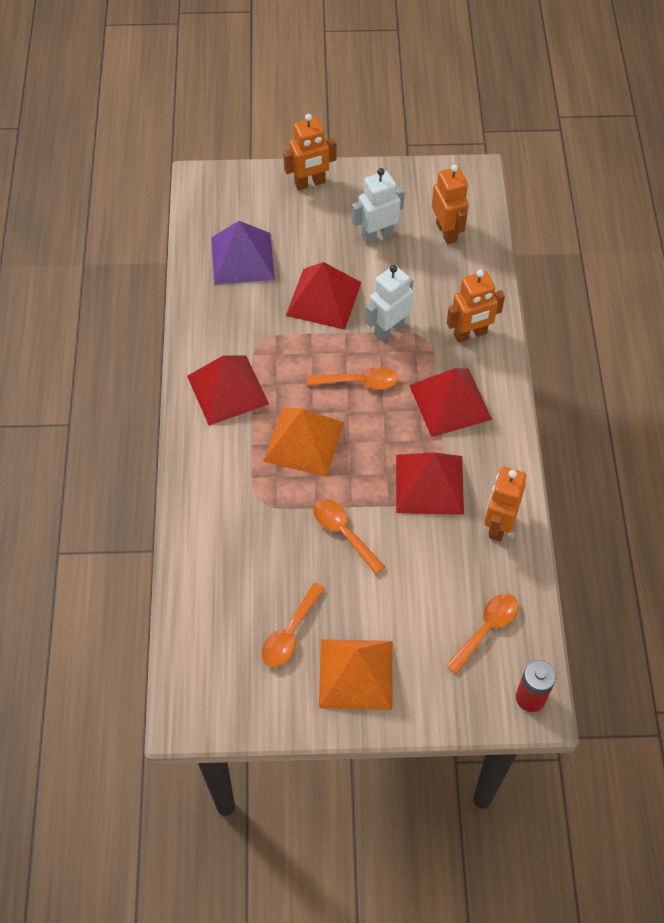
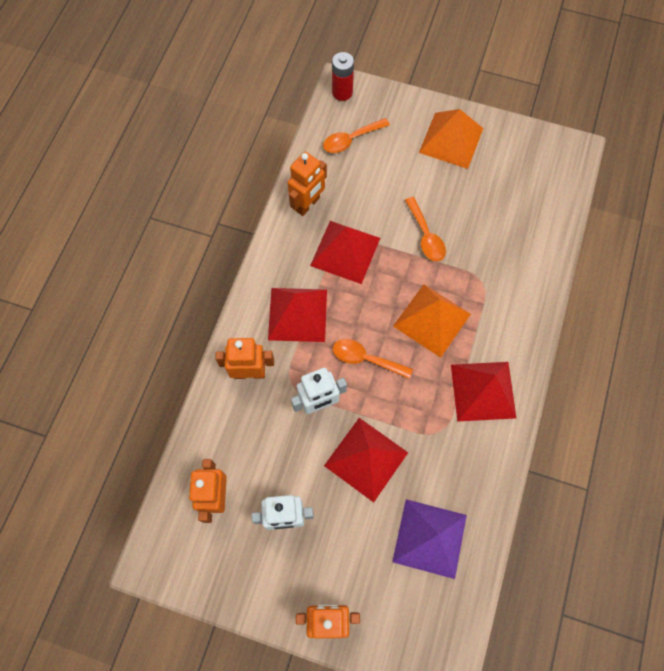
camera: 160 degrees left, 10 degrees up
orange spoon [261,583,325,667] -> none

